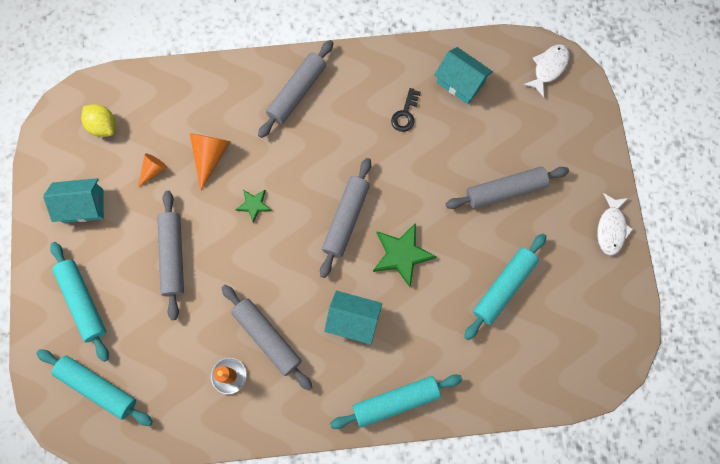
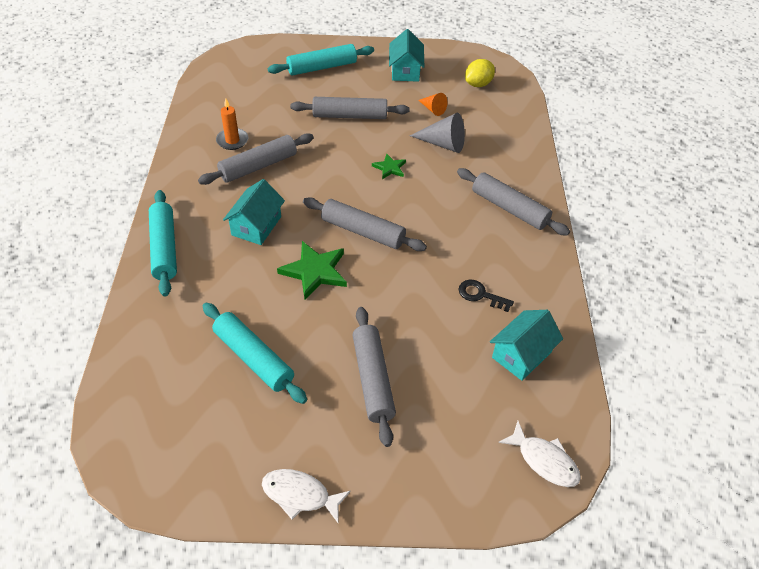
camera: 95 degrees right, 25 degrees down
turquoise rolling pin [36,349,153,426] -> none
orange cone [190,133,231,191] -> grey cone [410,113,465,153]

